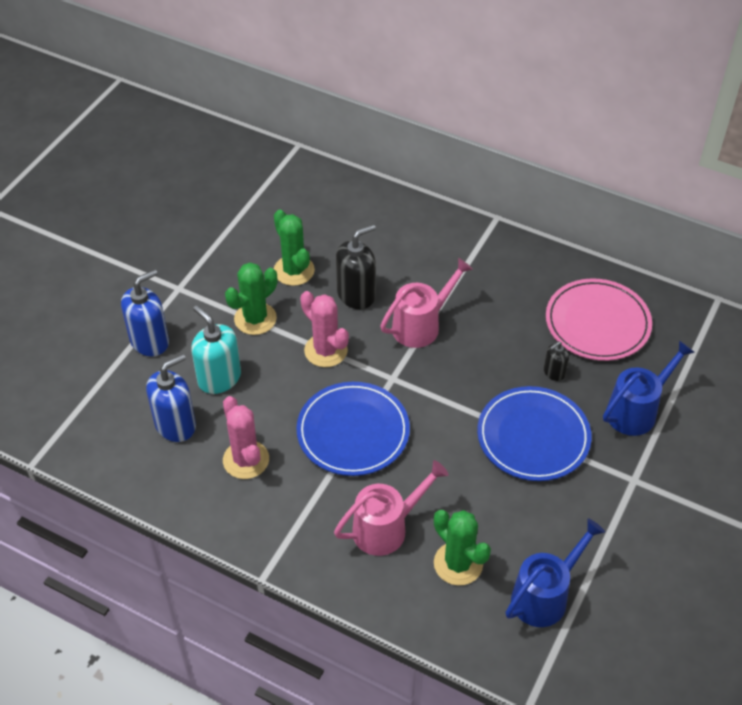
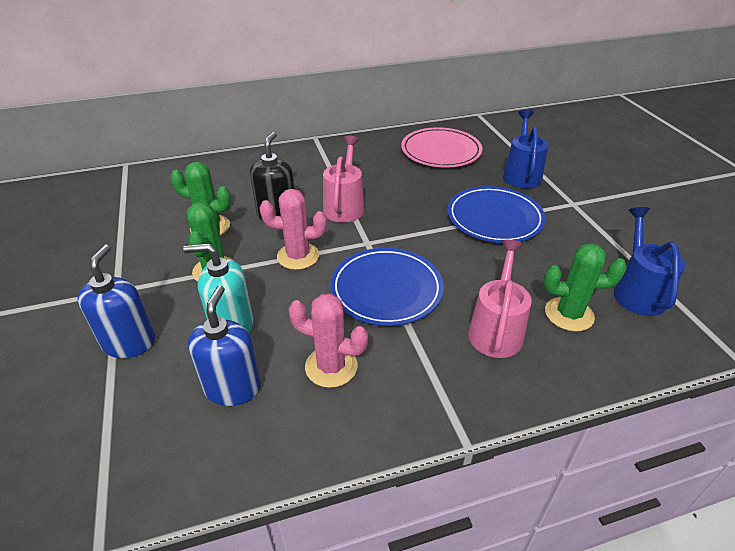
camera: 45 degrees left, 10 degrees down
black soap dispenser [544,341,569,381] -> none

